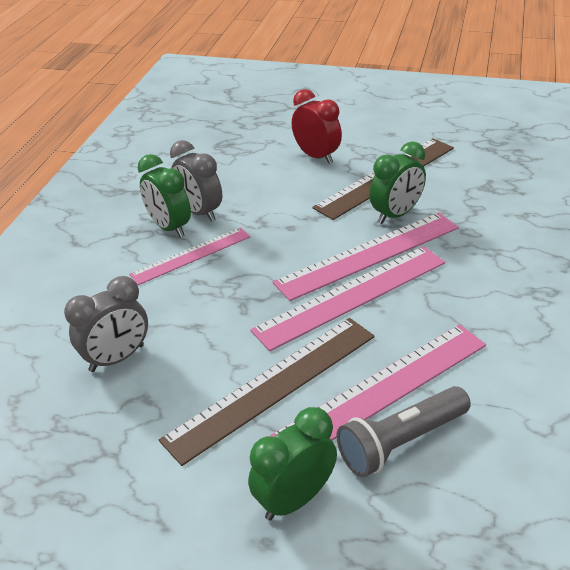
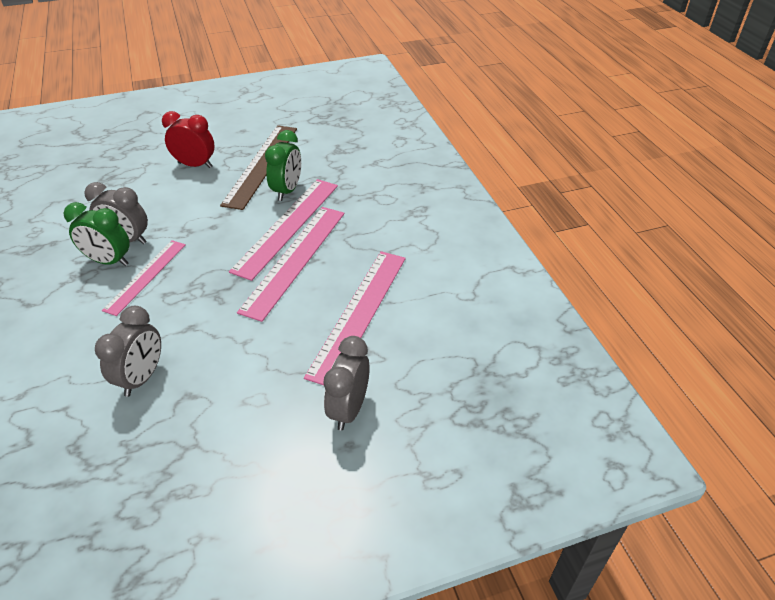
camera: 35 degrees left, 5 degrees up
brown ruler [159,318,375,466] -> none
green clock [248,407,337,521] -> grey clock [323,336,370,431]
grey flashlight [337,386,471,477] -> none

